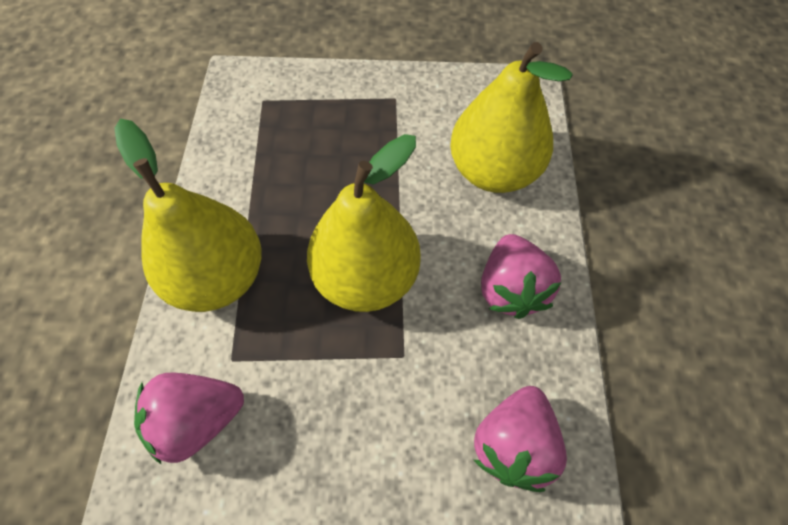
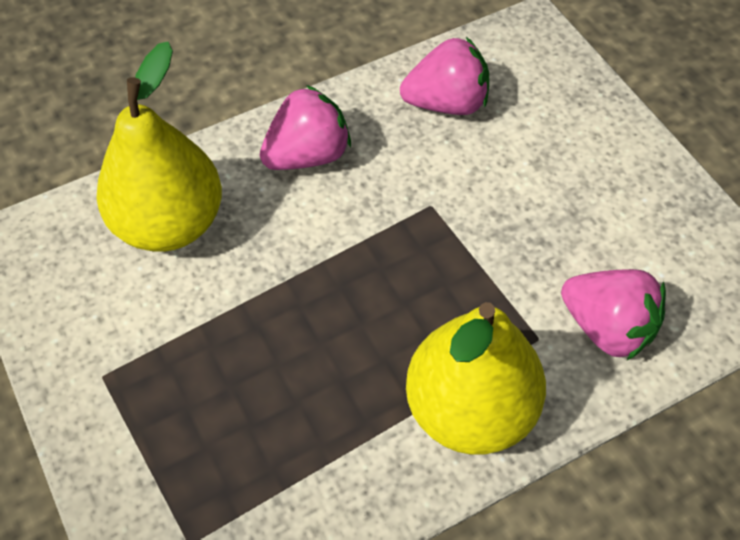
camera: 120 degrees left, 5 degrees down
yellow pear [307,134,421,312] -> none

